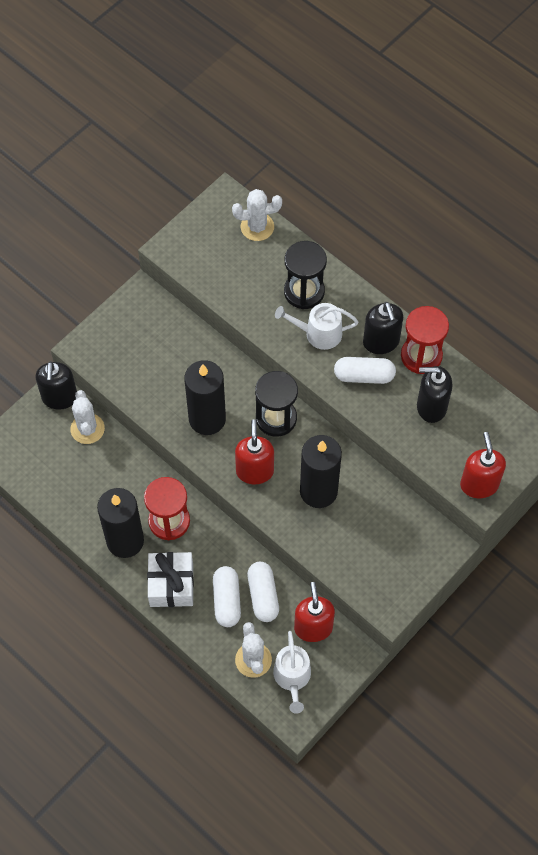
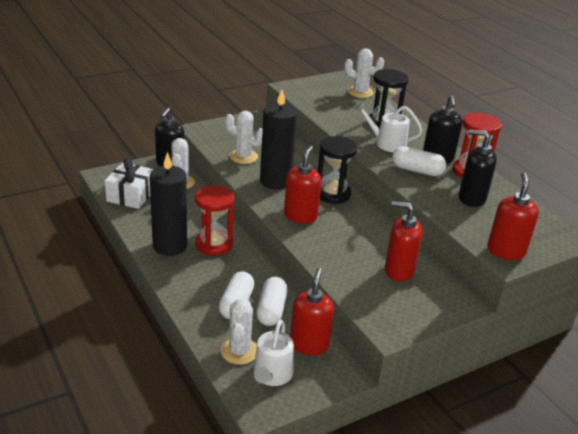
camera: 15 degrees right, 30 degrees down
white gift [147,552,194,607] -> white gift moved to [105,158,154,209]
black candle [300,435,342,508] -> none
none -> white cactus [225,111,263,164]
none -> red soap dispenser [385,201,423,281]

